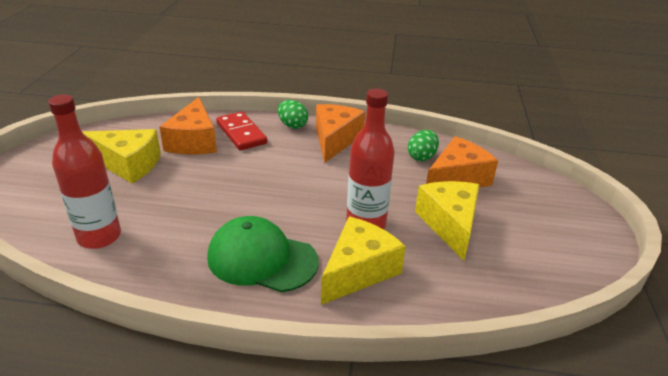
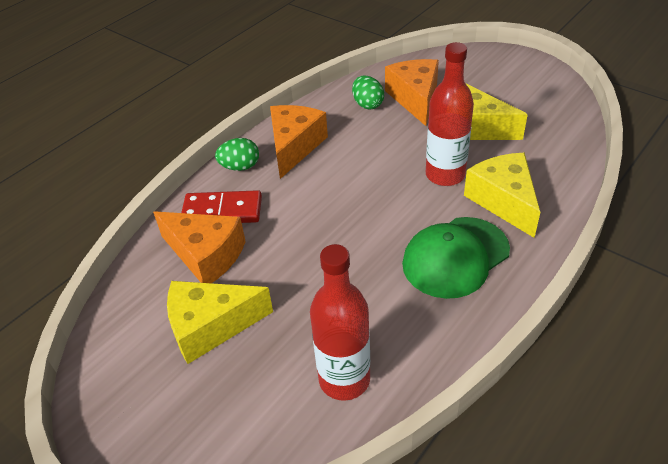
camera: 55 degrees left, 10 degrees up
yellow cheese [82,129,161,183] -> yellow cheese turned 150 degrees counterclockwise [167,281,273,364]
orange cheese [316,104,365,163] -> orange cheese turned 60 degrees clockwise [270,105,328,179]

